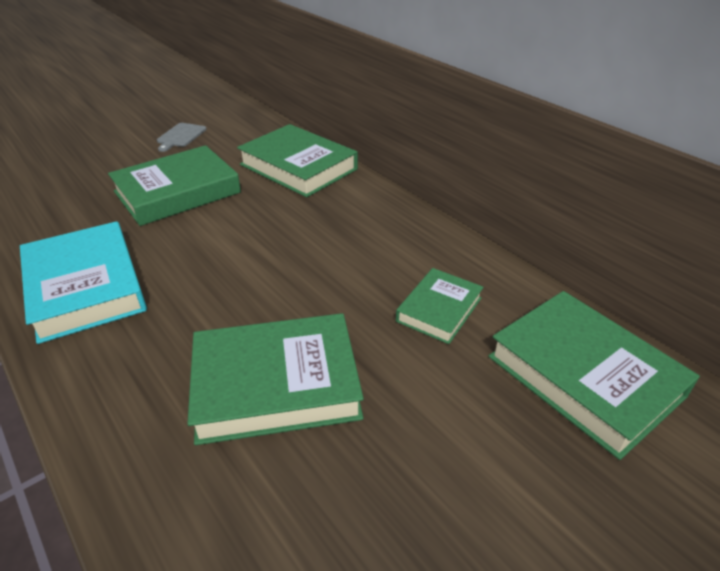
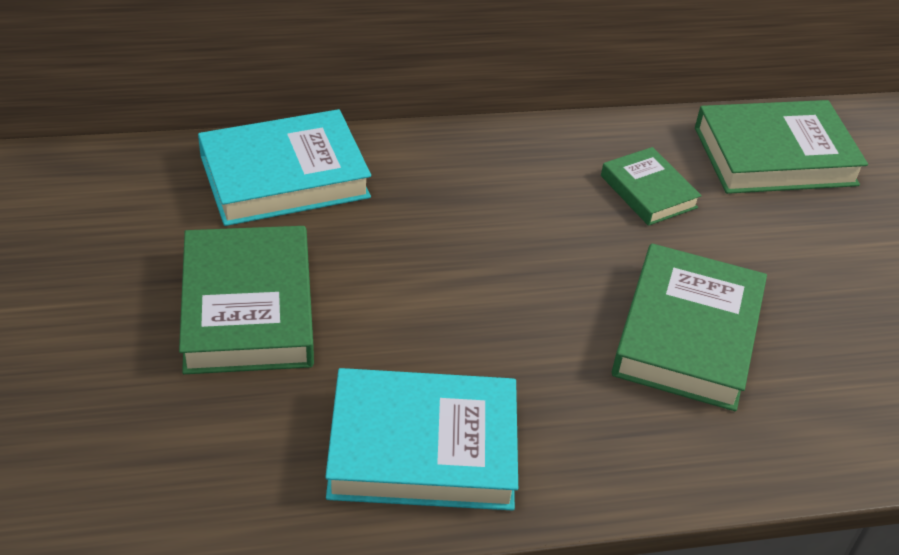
camera: 65 degrees left, 5 degrees up
grey cutting board [157,123,207,152] -> none
green book [237,124,358,197] -> turquoise book [198,109,371,226]

